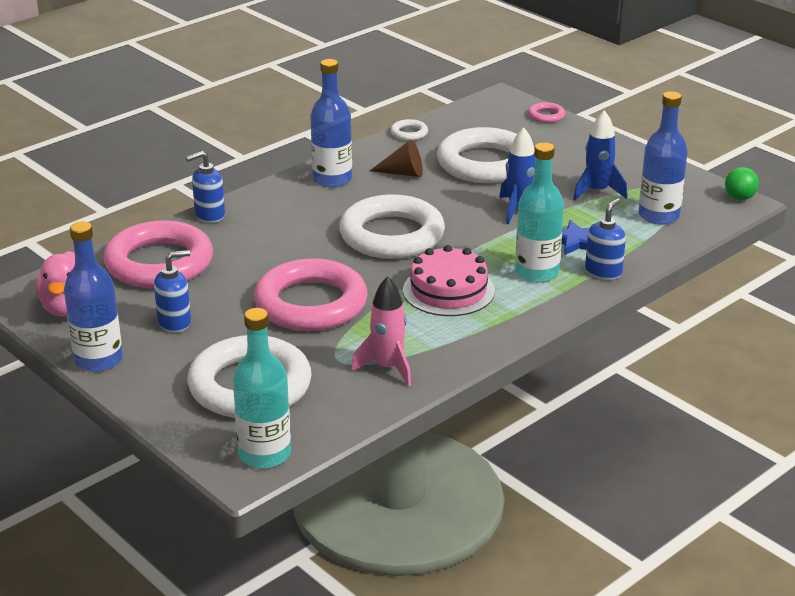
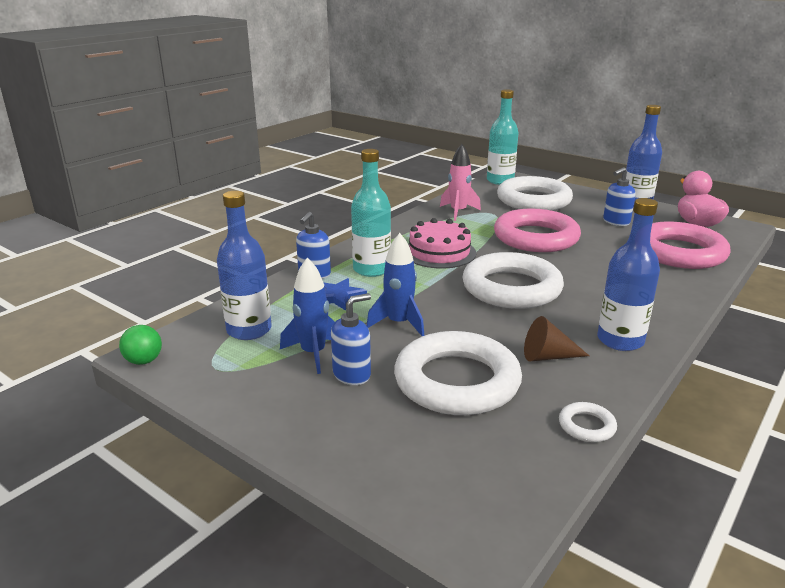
camera: 170 degrees right, 5 degrees down
blue soap dispenser [186,151,225,223] -> blue soap dispenser moved to [331,293,371,385]
pink ring [528,102,565,123] -> none

